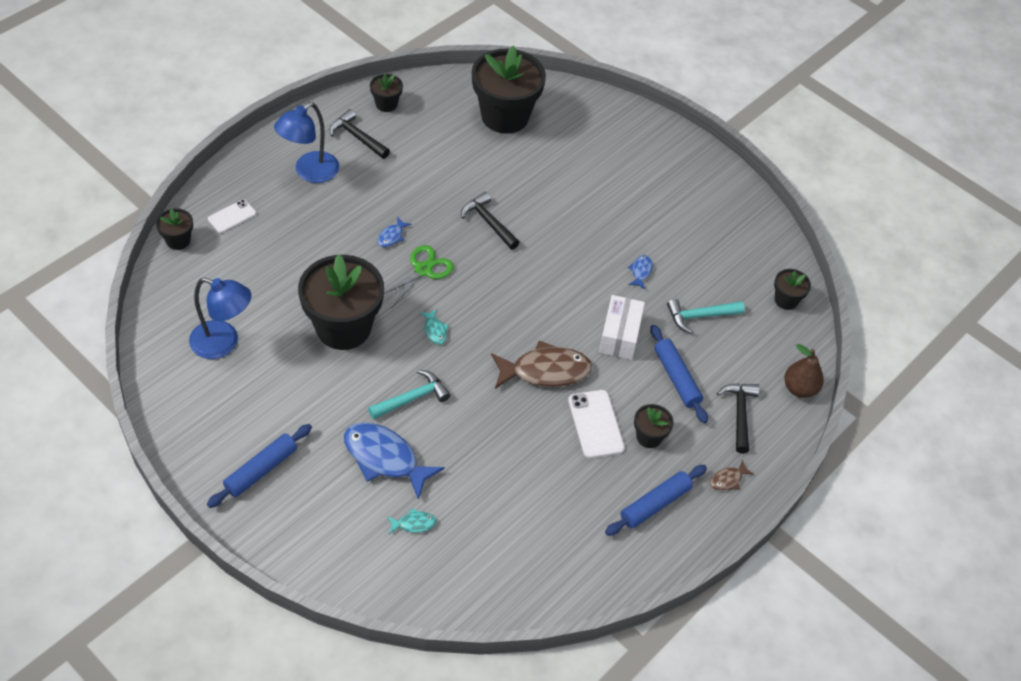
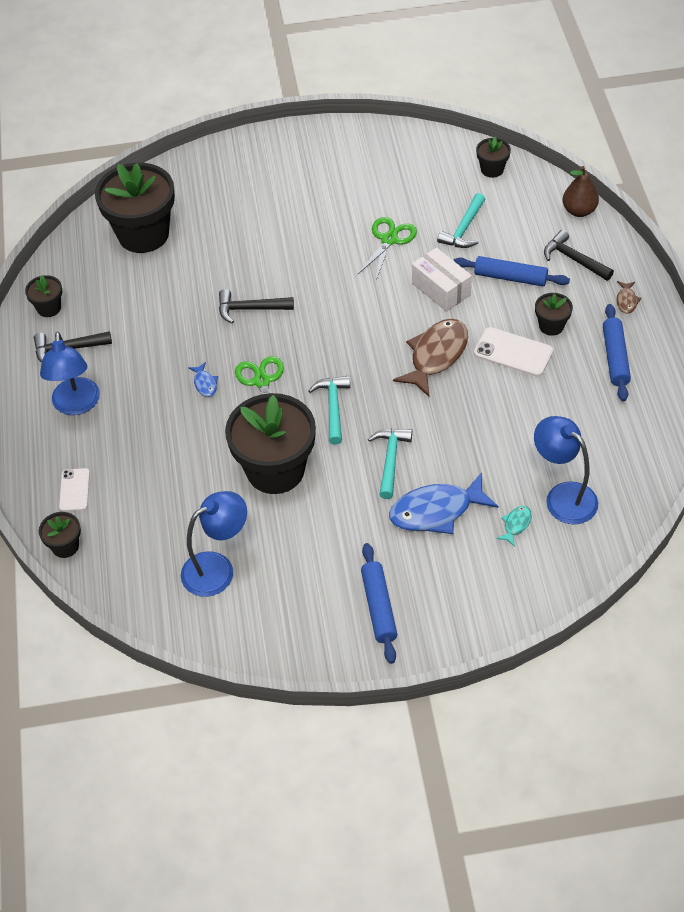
camera: 45 degrees left, 0 degrees up
turquoise fish [420,309,449,345] -> turquoise hammer [308,376,350,445]
blue fish [628,255,653,289] -> green scissors [357,217,417,280]
none -> blue lamp [534,416,598,524]

